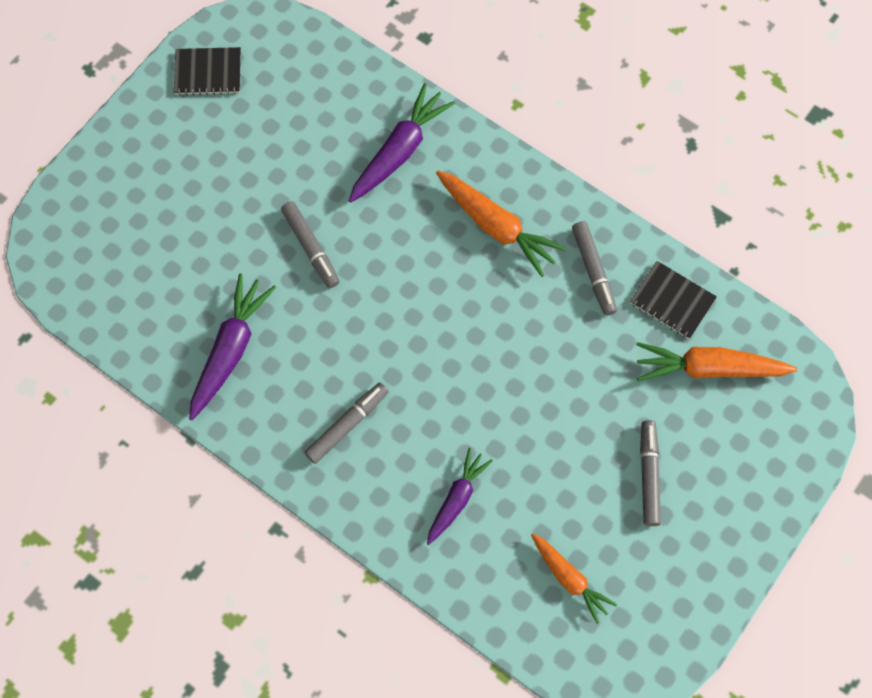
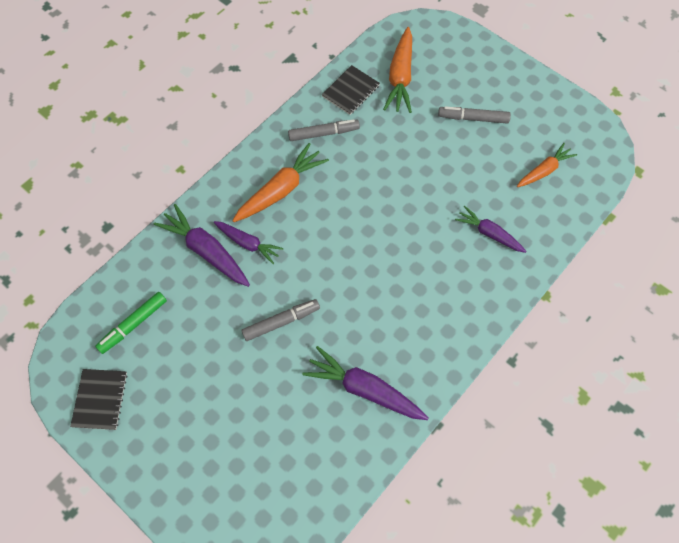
camera: 85 degrees left, 5 degrees down
grey marker [305,383,389,464] -> none
none -> green marker [95,292,167,354]
none -> purple carrot [214,221,283,264]

